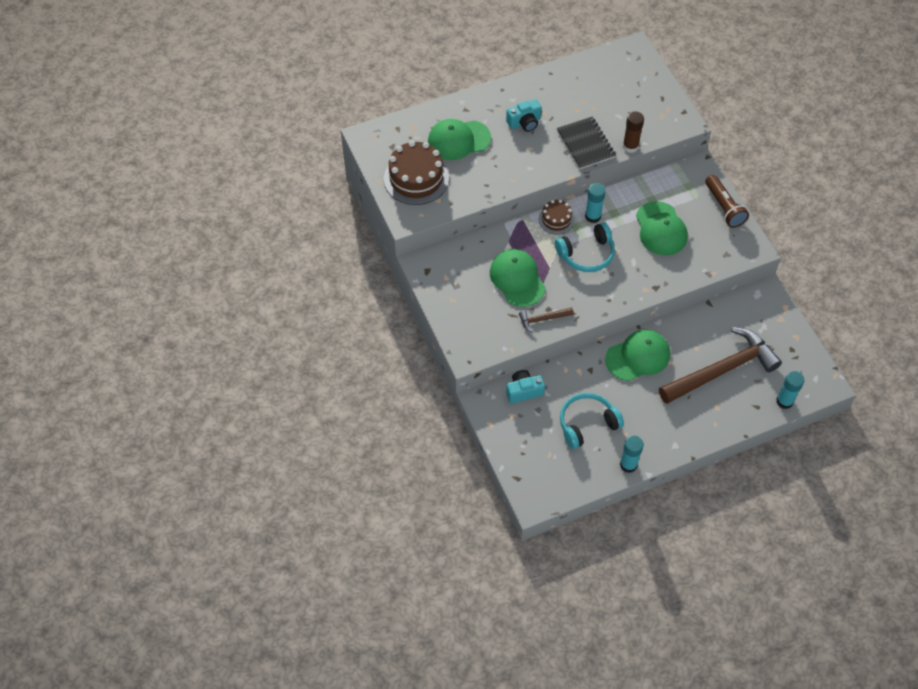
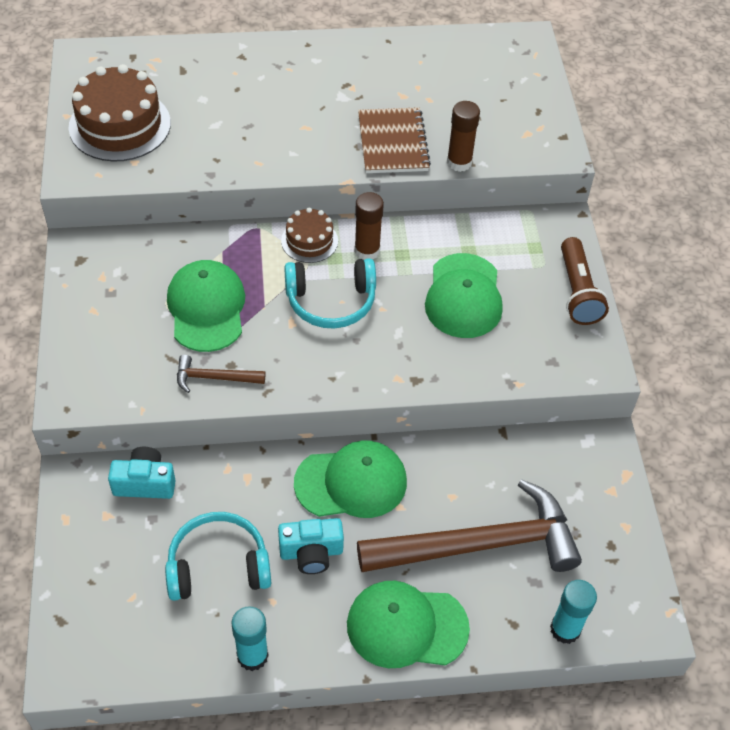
camera: 15 degrees right, 5 degrees down
green cap [428,119,491,160] -> green cap moved to [347,581,470,668]
turquoise camera [506,99,542,132] -> turquoise camera moved to [278,518,344,574]
black notebook [557,116,616,169] -> brown notebook [358,107,431,173]
turquoise glue stick [585,183,606,223] -> brown glue stick [354,192,384,260]

